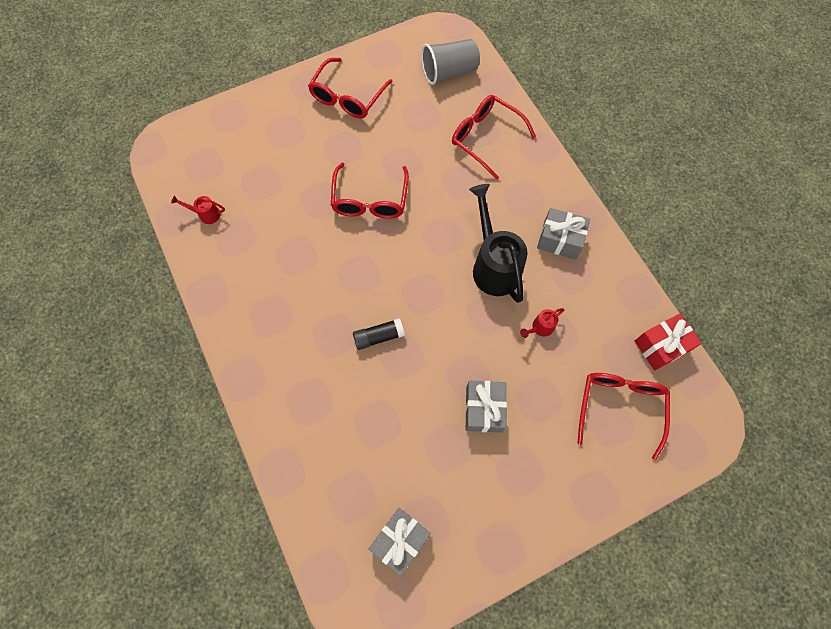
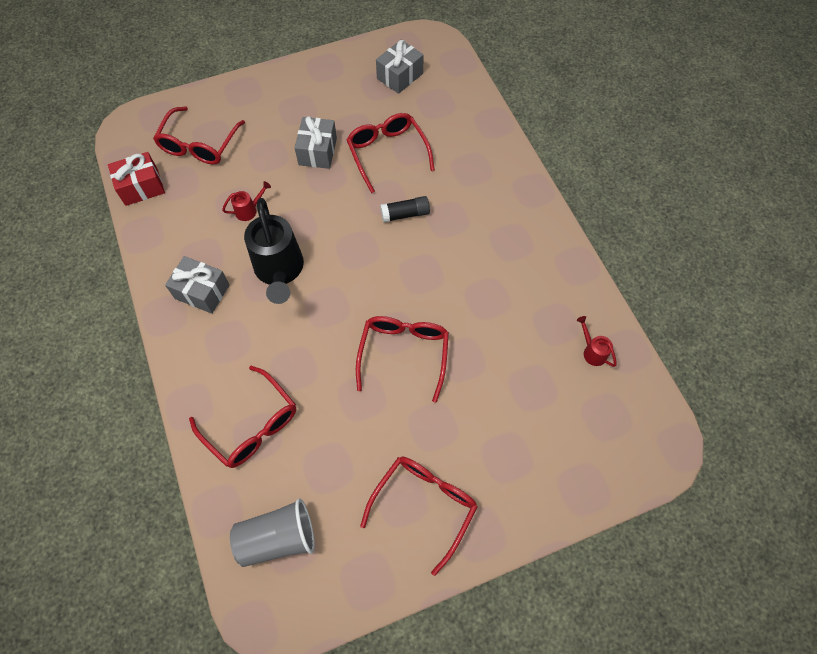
camera: 175 degrees left, 5 degrees down
red watering can [171,195,225,224] -> red watering can turned 135 degrees counterclockwise [577,316,617,367]
none -> red glasses [347,113,435,193]

